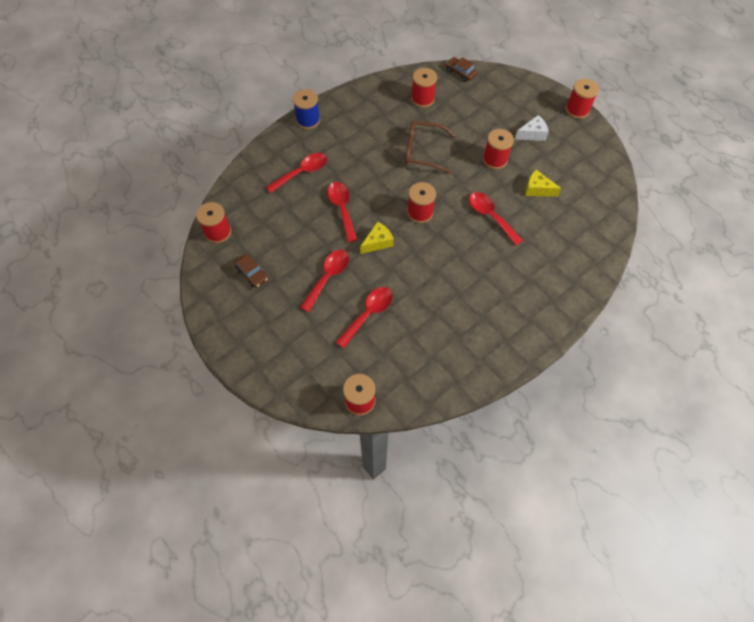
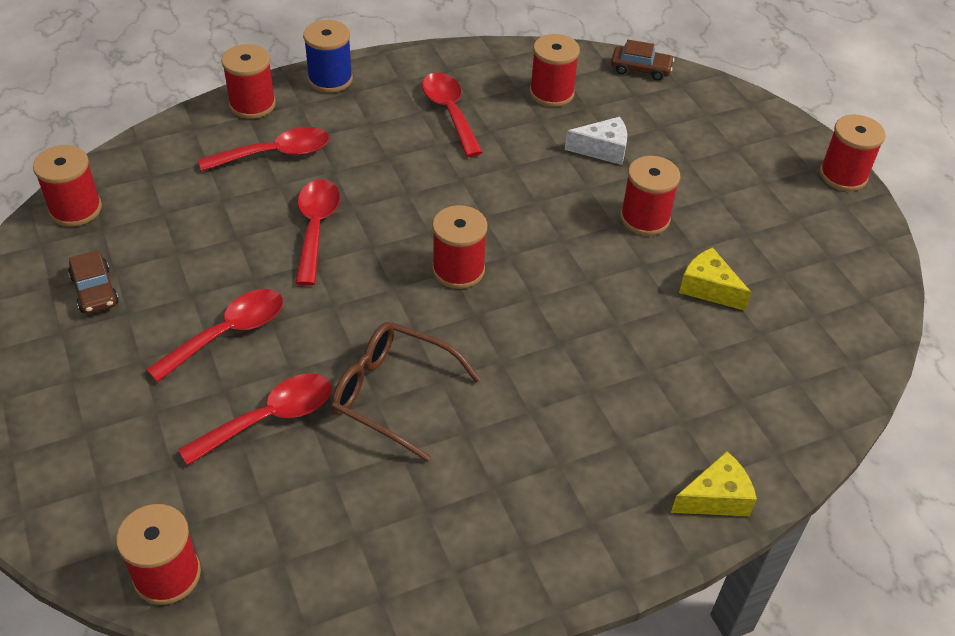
camera: 15 degrees right, 15 degrees down
yellow cheese [360,221,394,254] -> yellow cheese moved to [671,451,757,516]
brown glasses [405,121,456,174] -> brown glasses moved to [331,322,481,462]
brown car [446,57,477,82] -> brown car turned 135 degrees clockwise [611,40,674,81]
red spoon [469,192,523,245] -> red spoon moved to [422,72,483,157]
white cheese [515,115,549,141] -> white cheese moved to [565,117,627,165]
none -> red spool [221,44,276,119]

